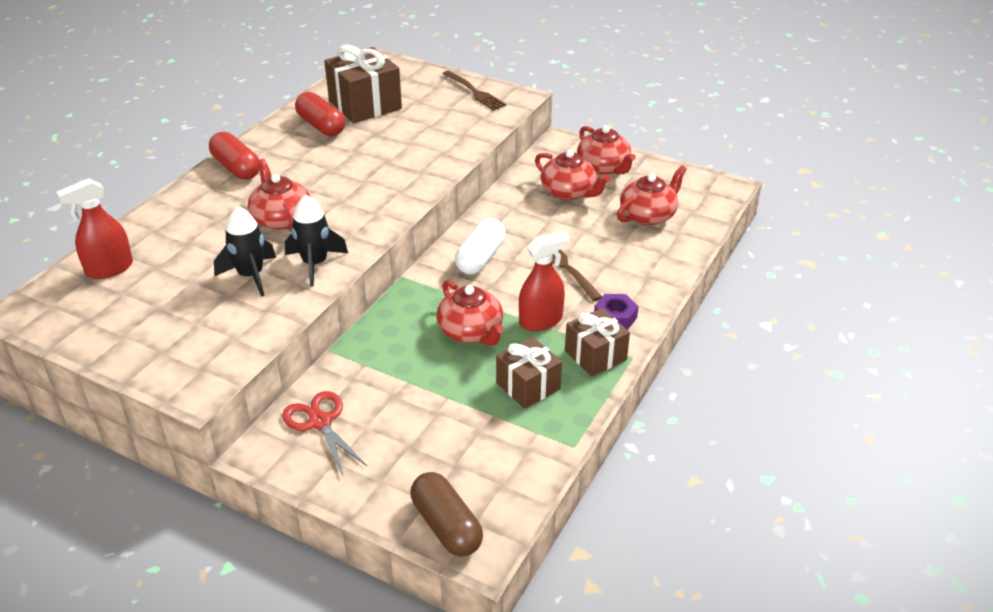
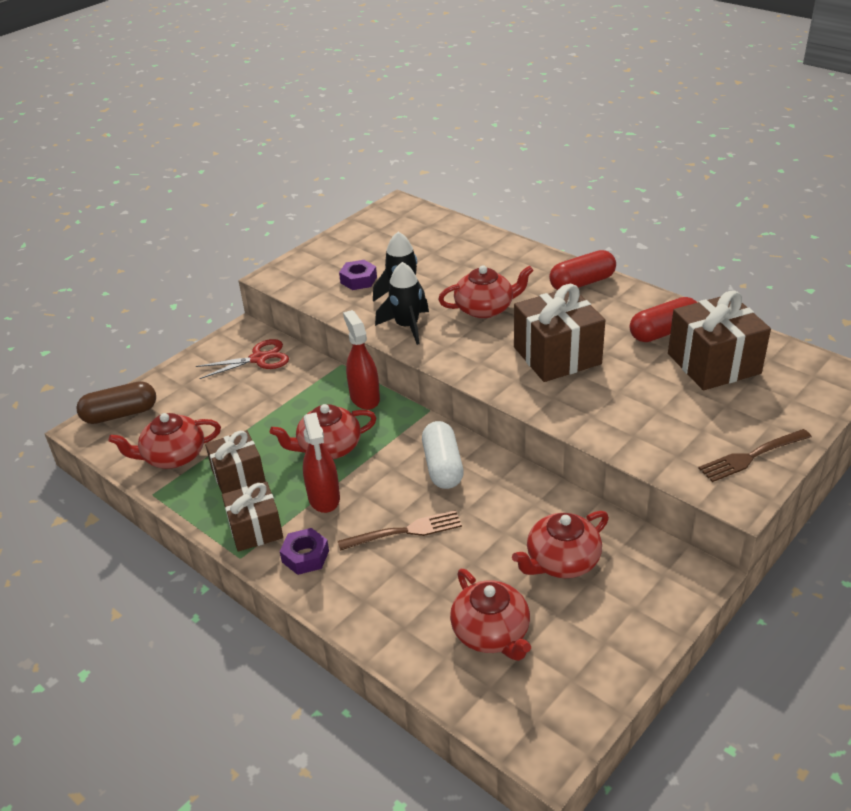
camera: 105 degrees right, 0 degrees up
red spray bottle [56,178,133,279] -> red spray bottle moved to [343,310,380,410]
white capsule [455,218,506,275] -> white capsule turned 45 degrees clockwise [422,421,464,489]
red teapot [577,126,636,175] -> red teapot moved to [109,413,221,469]
none -> purple nut [339,260,377,290]
none -> brown gift [514,284,605,382]

